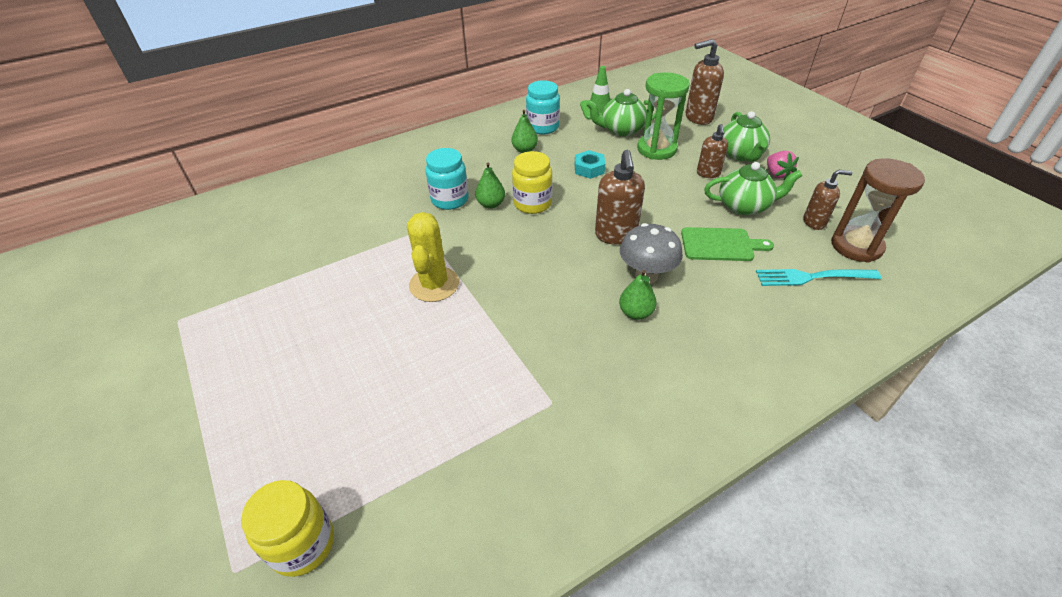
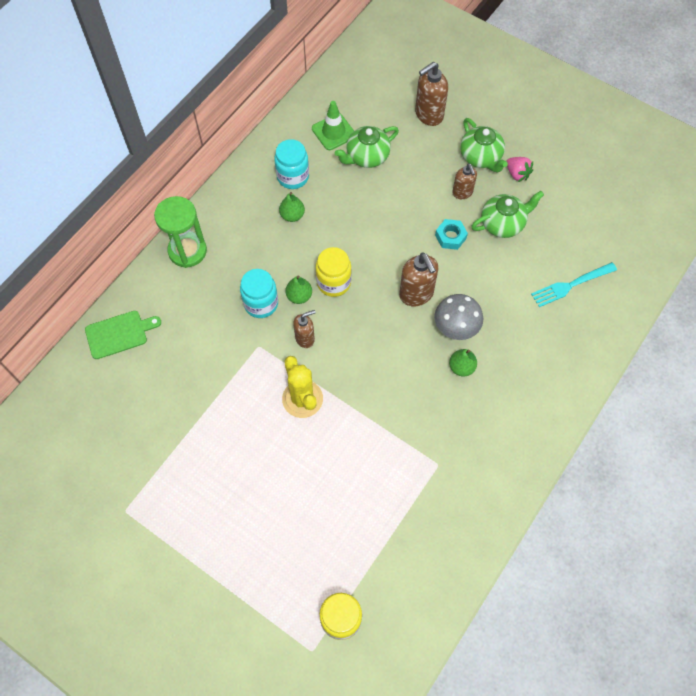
camera: 25 degrees left, 20 degrees up
turquoise nut [575,150,605,179] -> turquoise nut moved to [435,219,468,250]
green hourglass [637,72,690,160] -> green hourglass moved to [154,196,207,268]
green cutting board [681,227,774,261] -> green cutting board moved to [85,311,161,359]
brown soap dispenser [803,170,853,230] -> brown soap dispenser moved to [293,310,316,348]
brown hourglass [831,158,925,263] -> none

